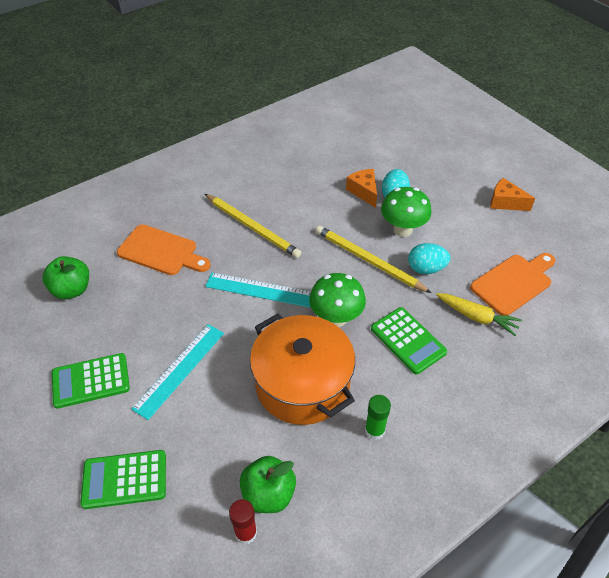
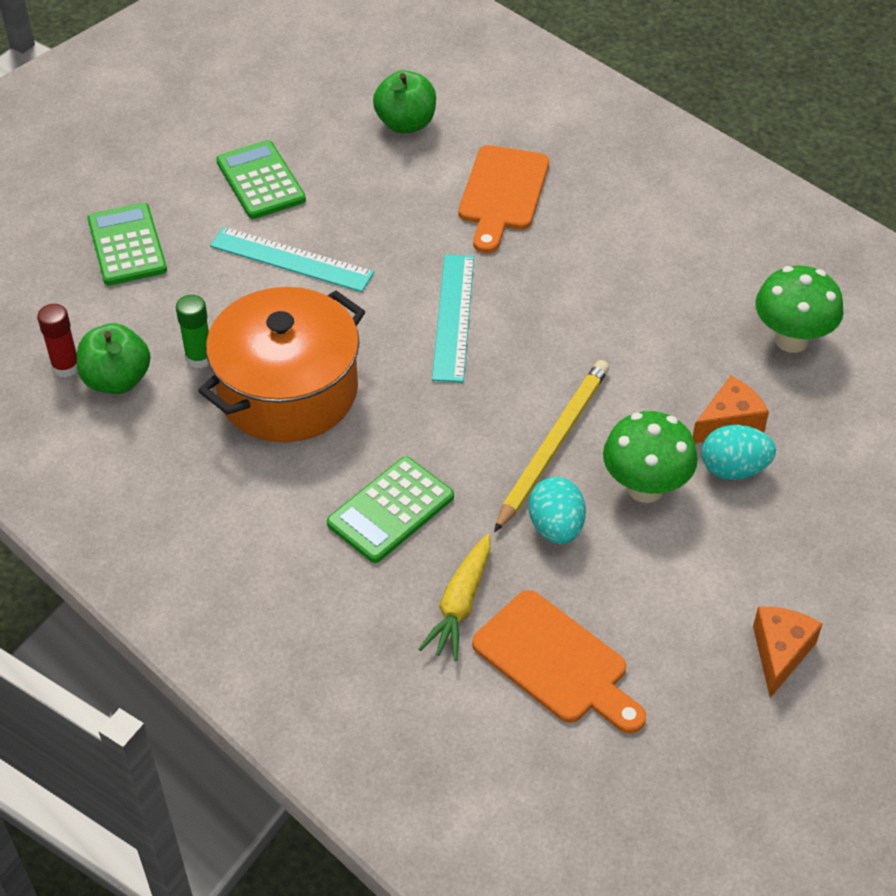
camera: 80 degrees right, 0 degrees up
yellow pencil [205,194,301,258] -> none
green mushroom [309,273,366,327] -> green mushroom moved to [755,265,844,353]
green glue stick [365,395,391,440] -> green glue stick moved to [176,295,209,368]

